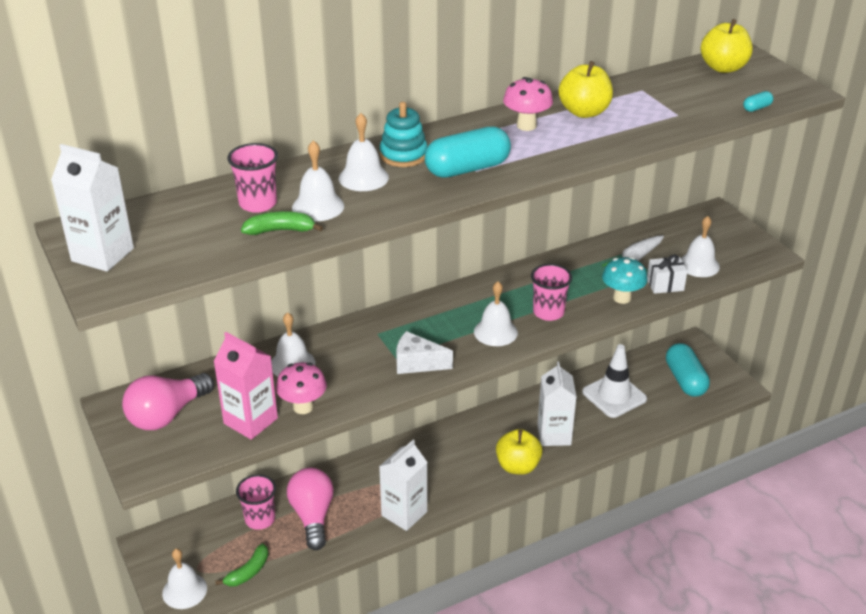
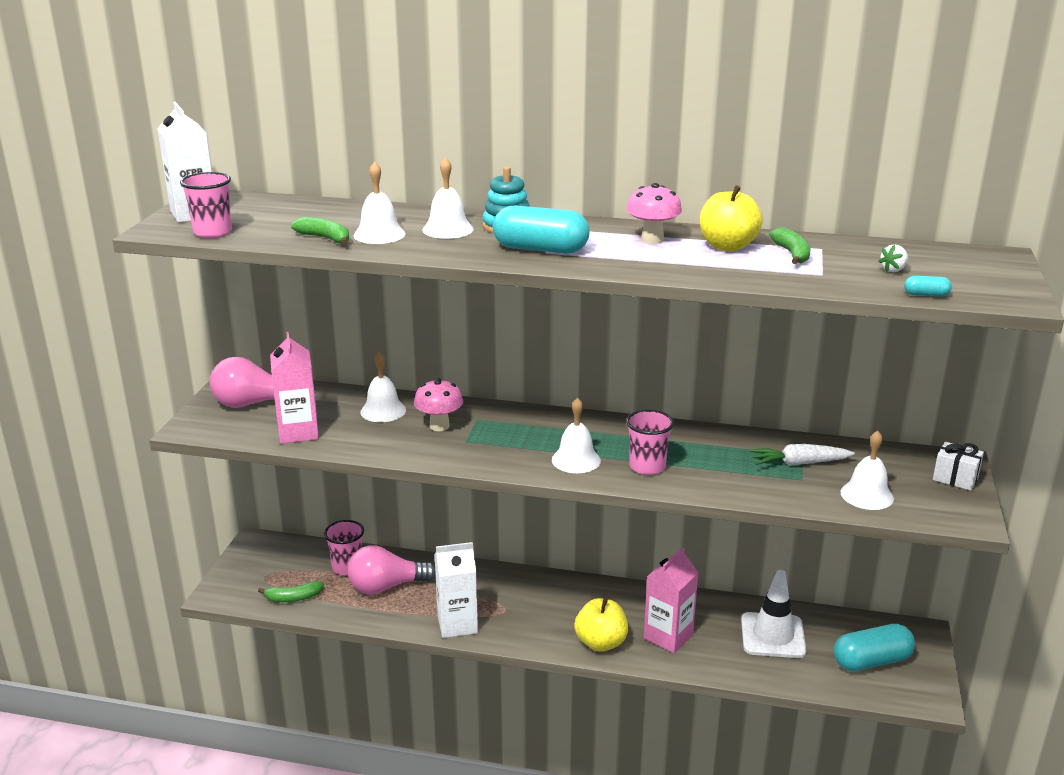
camera: 40 degrees right, 10 degrees down
white bell [162,549,207,609] -> none
pink cup [227,143,278,213] -> pink cup moved to [180,172,232,238]
pink mushroom [276,362,327,414] -> pink mushroom moved to [414,379,463,431]
pink light bulb [287,467,334,550] -> pink light bulb turned 135 degrees counterclockwise [347,545,436,594]
white cheese [396,331,453,374] -> none
white carton [537,362,577,446] -> pink carton [644,547,699,653]
turquoise mushroom [602,257,647,304] -> none
white gift [647,255,687,294] -> white gift moved to [933,442,984,491]
turquoise capsule [666,343,710,397] -> turquoise capsule turned 45 degrees clockwise [834,624,915,671]
yellow apple [701,19,753,73] -> none
none -> green banana [769,227,811,264]
none -> white strawberry [878,244,909,272]

